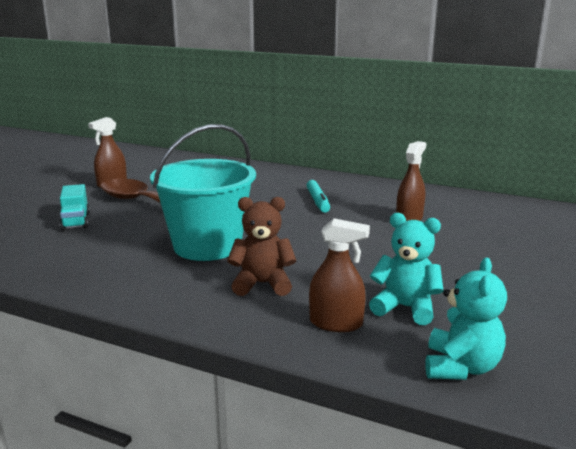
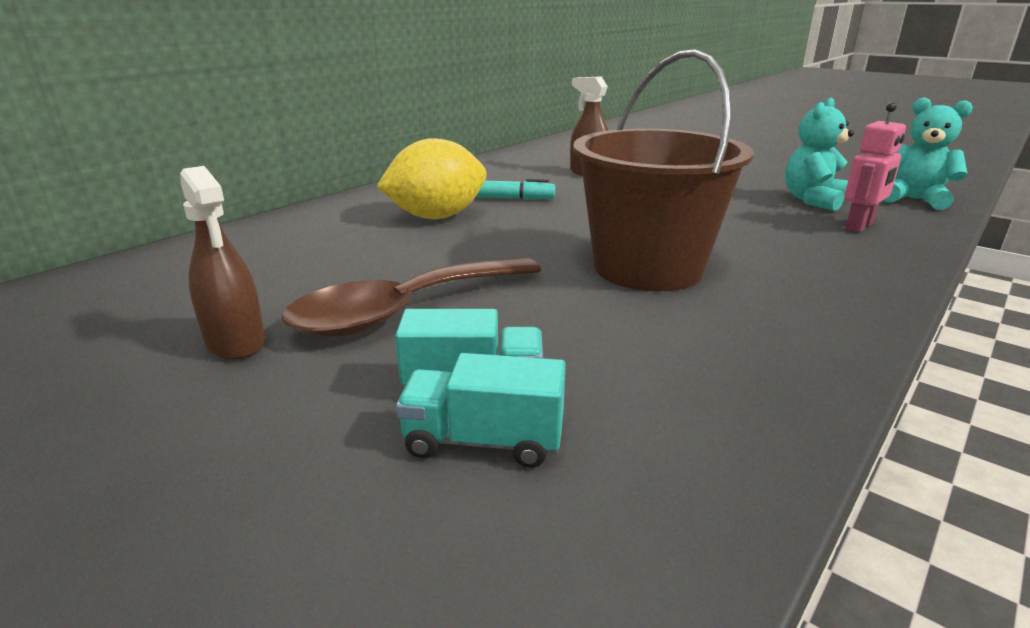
camera: 75 degrees left, 5 degrees up
turquoise bucket [150,124,256,261] -> brown bucket [573,49,753,291]
brown teddy bear [227,197,296,296] -> none
brown spray bottle [309,218,370,332] -> pink robot [844,102,906,232]
none -> yellow lemon [376,138,486,219]
none -> turquoise truck [396,353,566,468]

